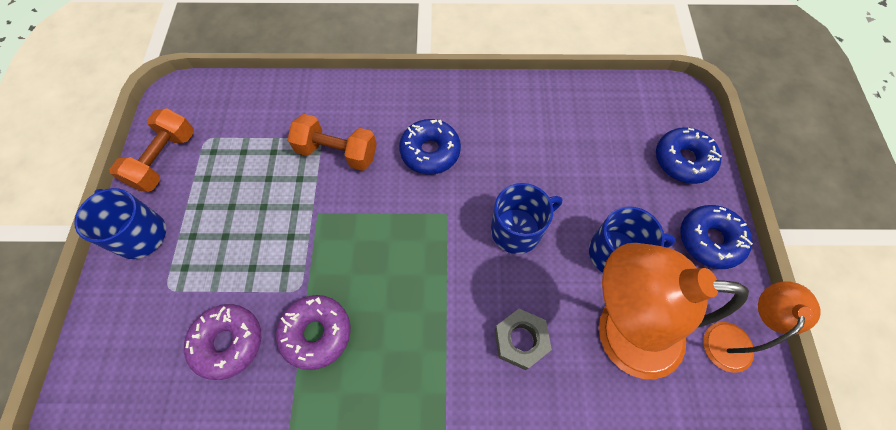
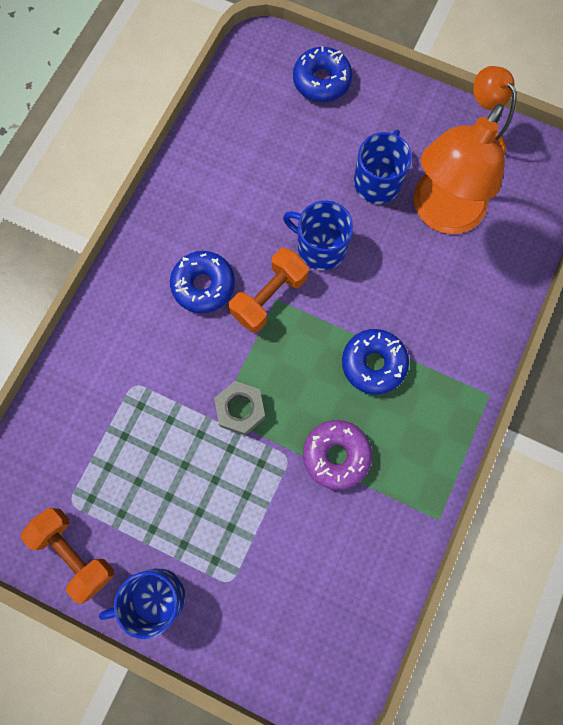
camera: 65 degrees left, 10 degrees up
purple donut [184,304,261,380] -> none
orange dumbbell [288,114,377,171] -> orange dumbbell moved to [229,248,309,333]
blue mug [491,183,562,254] -> blue mug turned 60 degrees counterclockwise [283,201,353,270]
grey nut [495,309,552,370] -> grey nut moved to [214,381,265,436]
blue donut [681,205,753,269] -> blue donut moved to [342,329,409,395]

